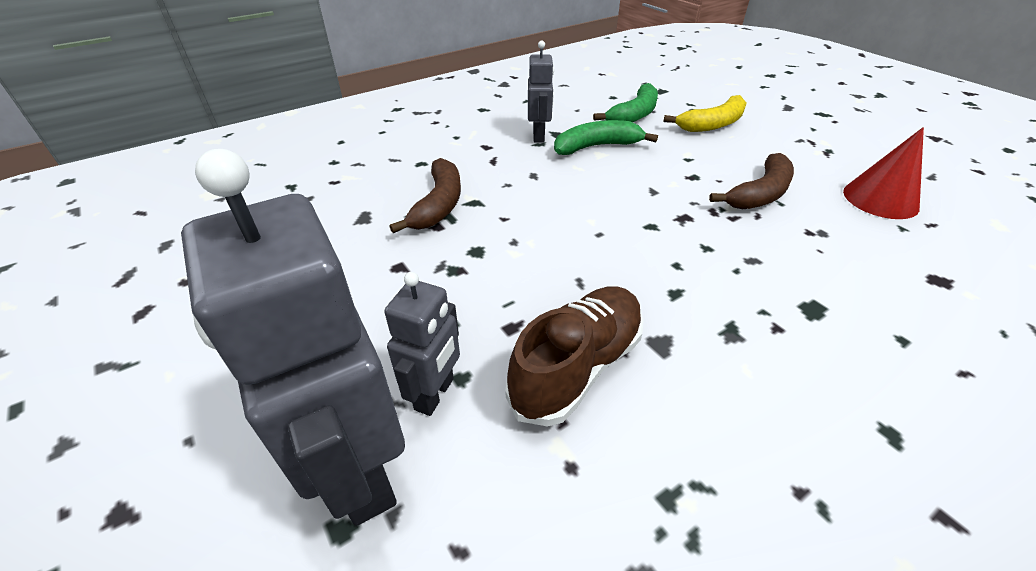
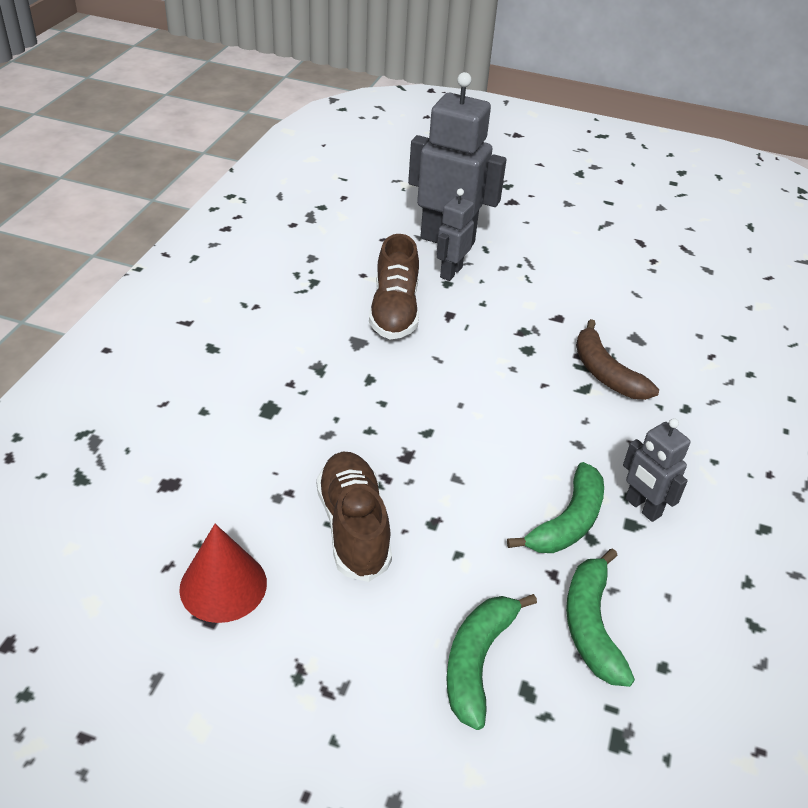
camera: 140 degrees right, 0 degrees up
grey robot [384,272,460,416] -> grey robot turned 45 degrees clockwise [436,188,474,281]
yellow banana [663,95,746,132] -> green banana [446,594,537,730]
brown banana [709,153,794,209] -> brown shoe [316,452,392,582]

